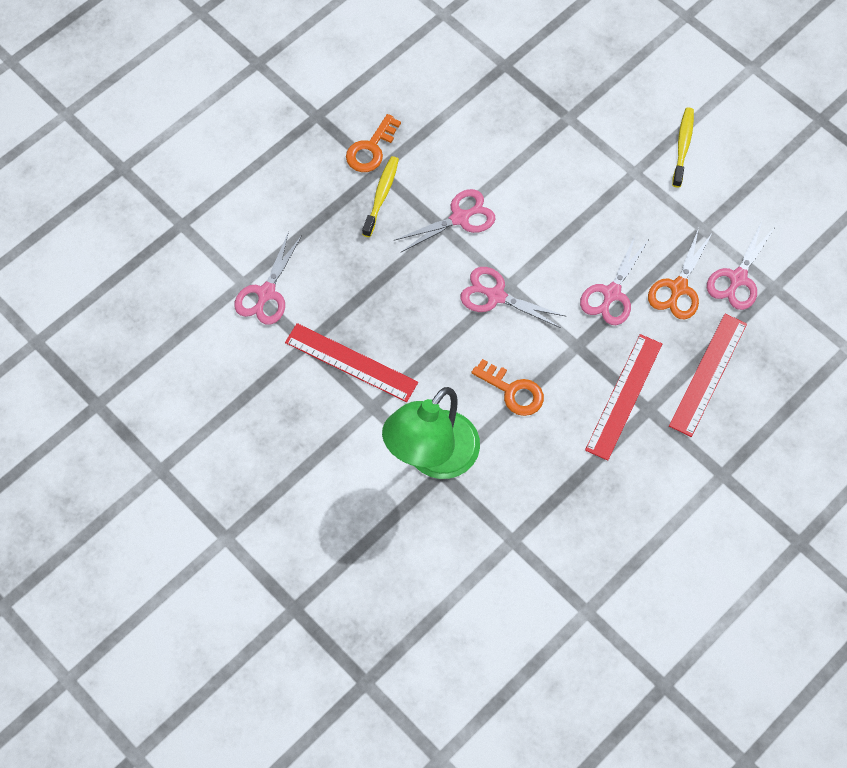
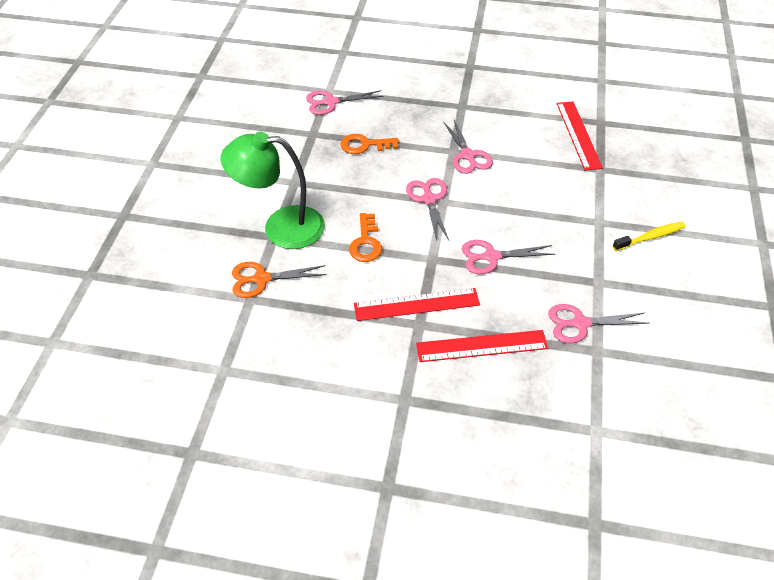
camera: 55 degrees right, 15 degrees down
red ruler [285,323,418,402] -> red ruler moved to [557,102,603,170]
orange key [346,114,401,172] -> orange key moved to [340,134,399,154]
yellow toothbrush [362,156,399,237] -> none
pink scissors [395,189,496,253] -> pink scissors turned 45 degrees clockwise [443,120,493,174]
orange scissors [648,228,713,319] -> orange scissors moved to [232,262,327,298]

